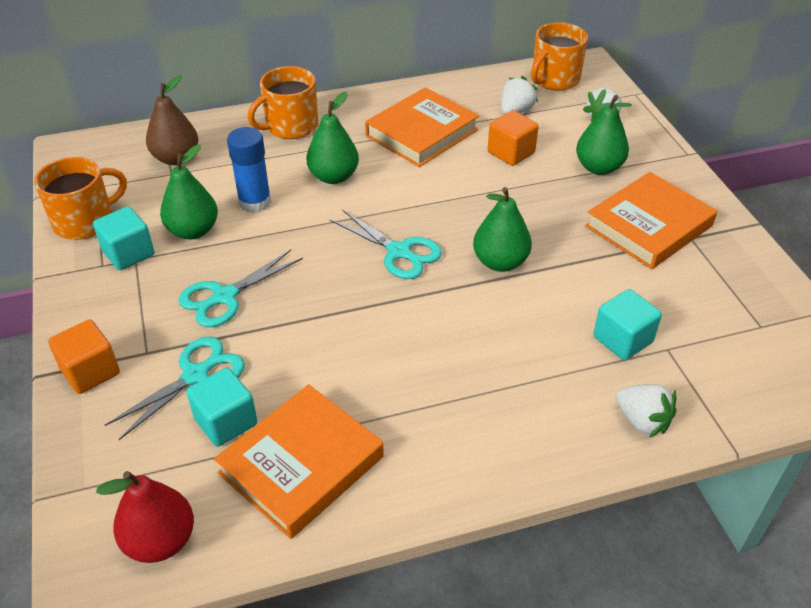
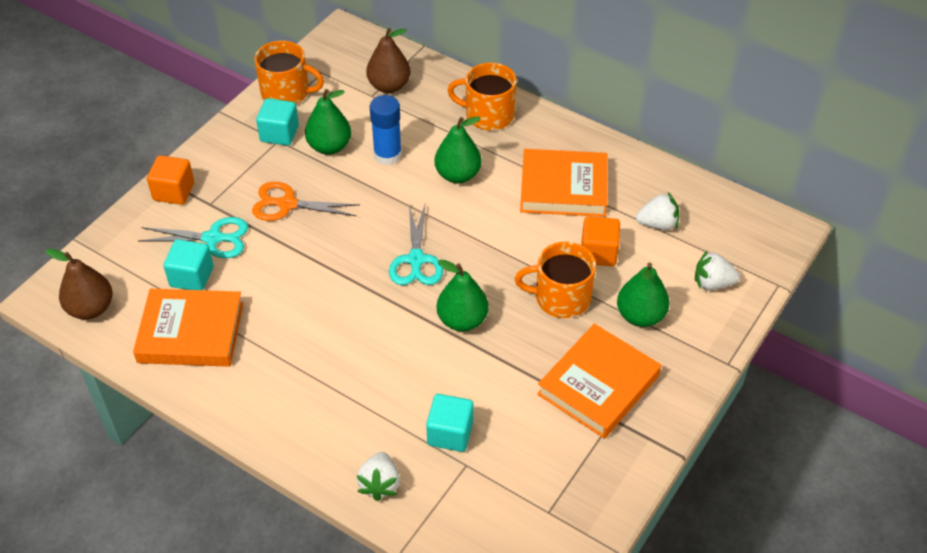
camera: 50 degrees right, 5 degrees up
red pear [96,471,194,563] -> brown pear [46,249,112,320]
turquoise scissors [178,250,303,327] -> orange scissors [252,182,360,221]
orange mug [531,22,588,91] -> orange mug moved to [515,242,596,318]
orange book [585,172,717,269] -> orange book turned 60 degrees counterclockwise [537,324,661,439]

